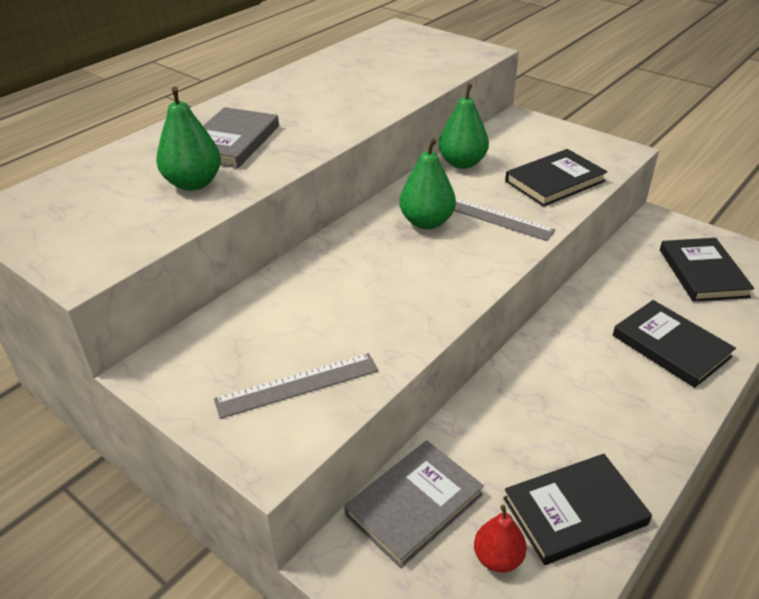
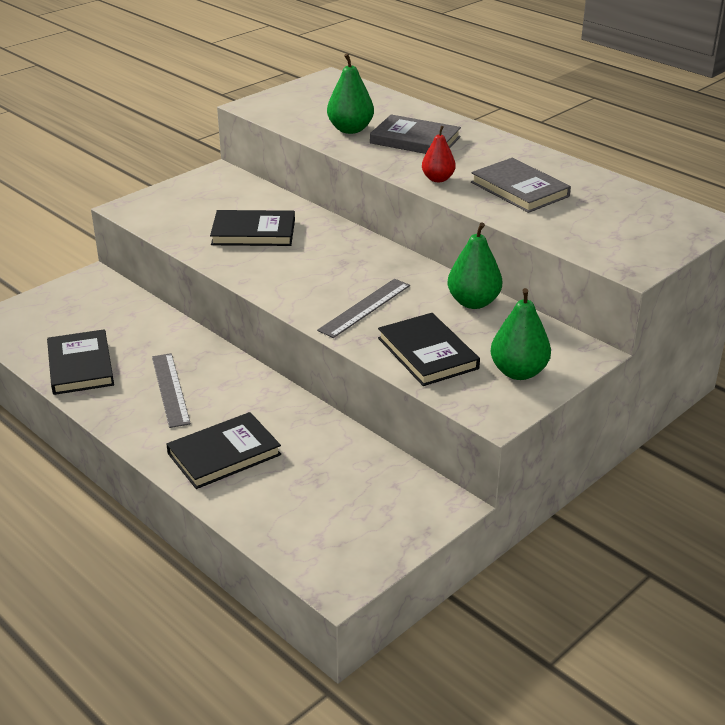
camera: 95 degrees right, 5 degrees down
grey ruler [214,353,379,419] -> grey ruler moved to [152,353,191,428]
grey book [344,441,484,568] -> grey book moved to [471,158,571,213]
green pear [399,138,456,229] -> green pear moved to [490,288,551,380]
red pear [474,505,527,573] -> red pear moved to [422,126,456,182]
black book [660,238,754,302] -> black book moved to [210,210,295,246]

